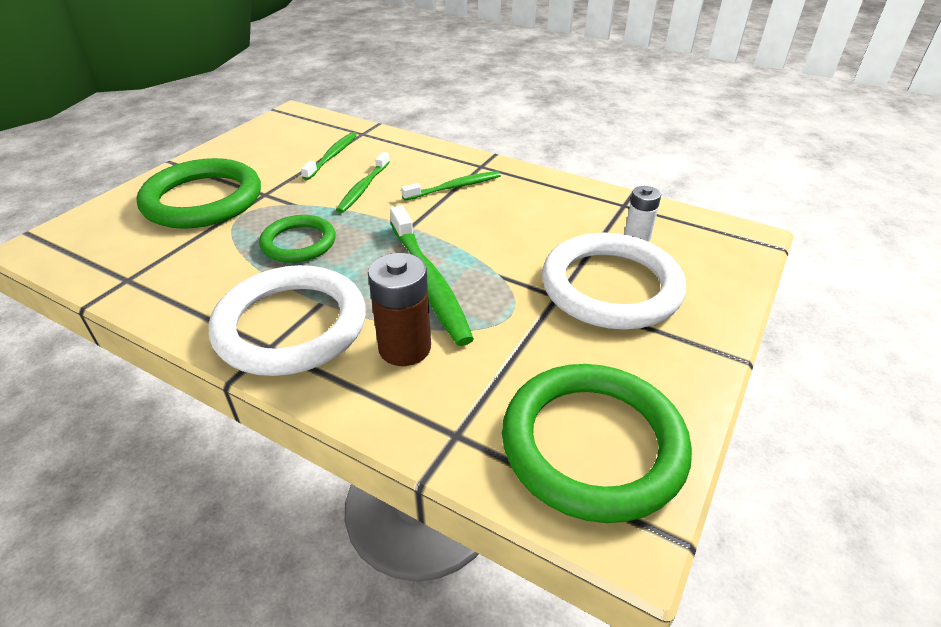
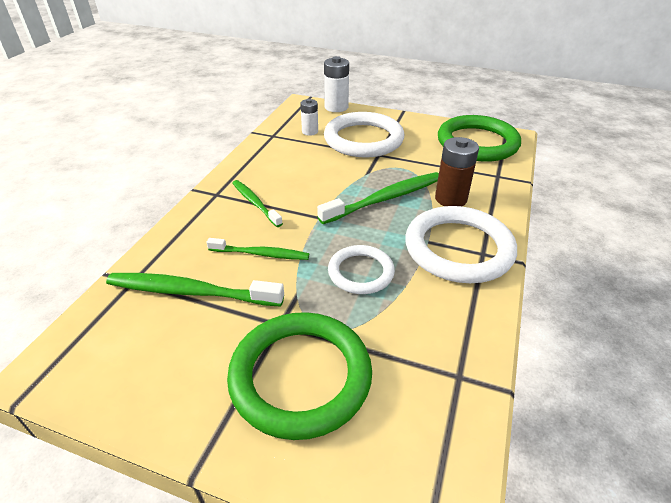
camera: 100 degrees left, 0 degrees up
green ring [259,215,336,263] -> white ring [328,245,395,294]
green toothbrush [301,132,357,180] -> green toothbrush [106,273,284,306], size x1.62
none -> white battery [324,56,349,112]

